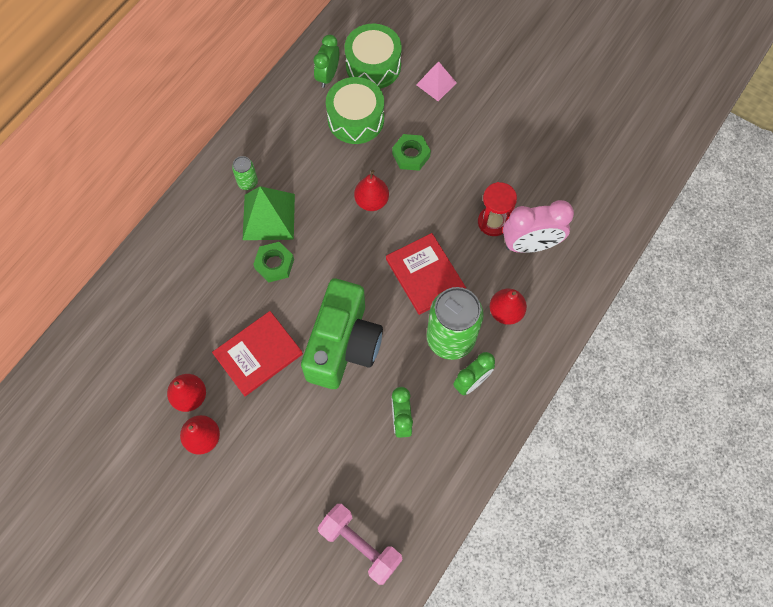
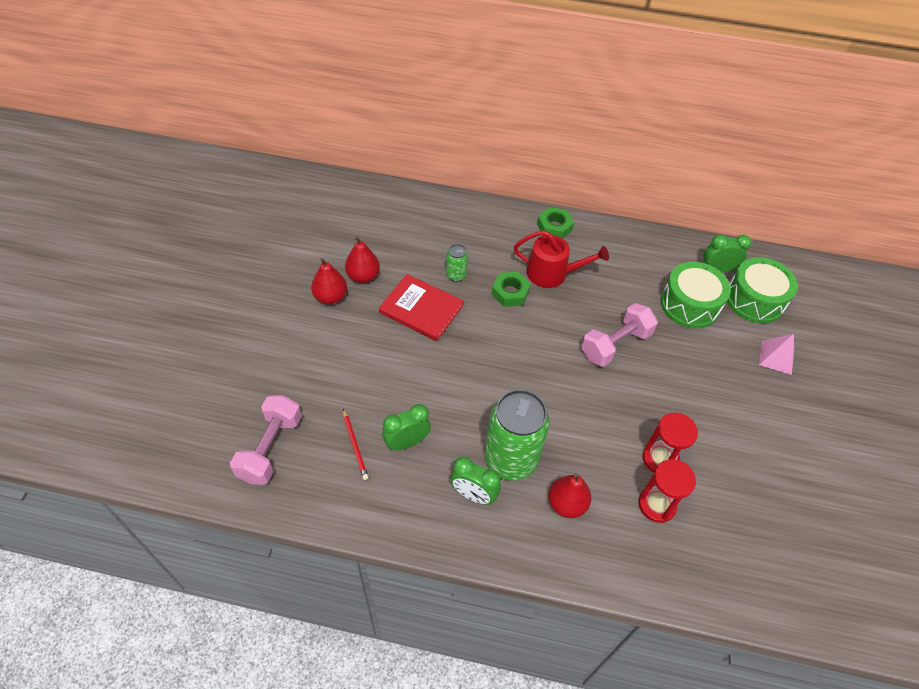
camera: 65 degrees right, 15 degrees down
green can [232,156,258,190] -> green can moved to [446,244,468,282]
green pyramid [243,186,295,240] -> red watering can [514,230,609,288]
green camera [301,279,383,389] -> none
red pear [354,170,389,211] -> pink dumbbell [581,303,658,367]
red book [386,233,466,315] -> none
green nut [392,134,431,171] -> green nut moved to [537,207,574,239]
pink clock [503,200,574,253] -> red hourglass [638,459,696,523]
none -> red pencil [343,409,369,480]

